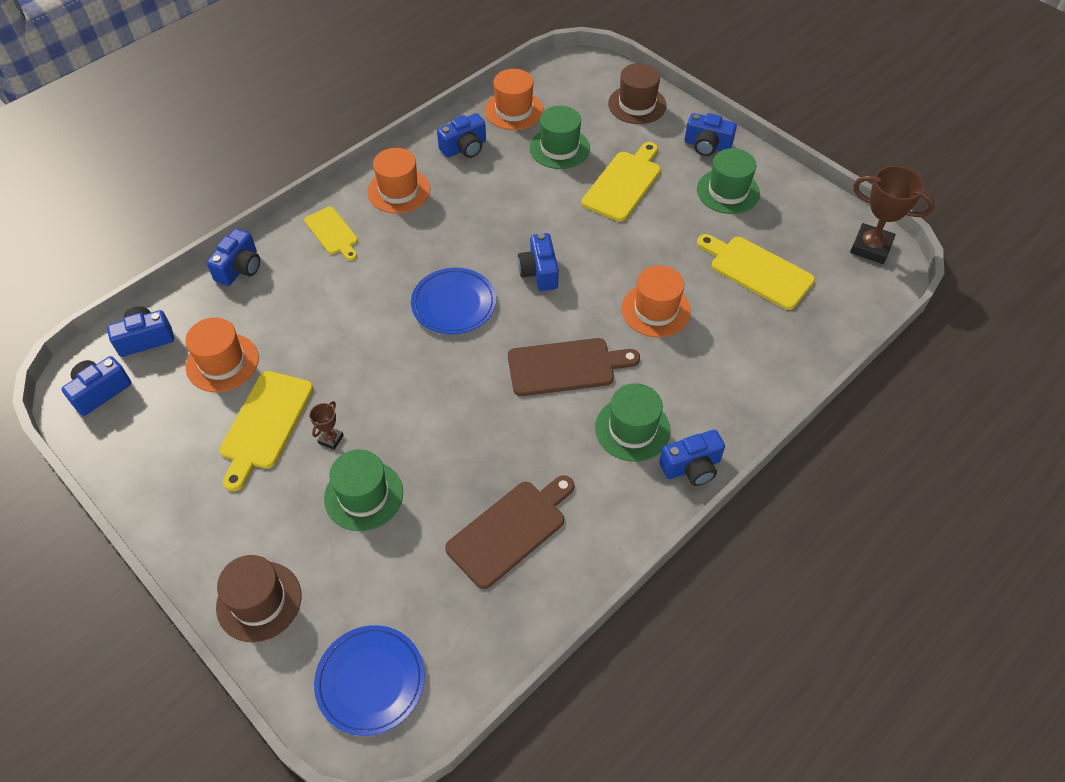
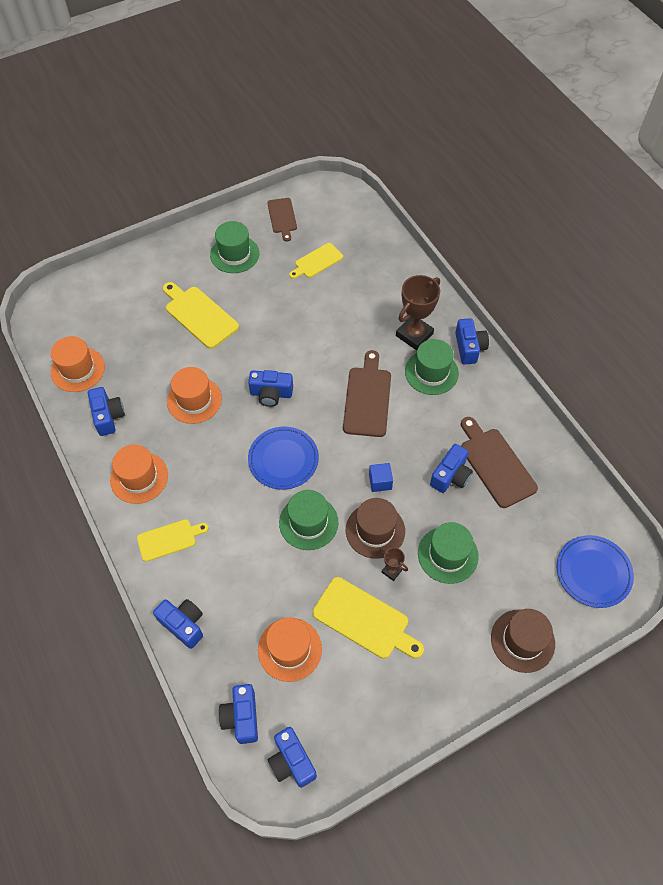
camera: 75 degrees left, 5 degrees up
green hat [529,106,590,169] -> green hat moved to [279,490,338,550]
brown hat [608,63,667,124] -> brown hat moved to [346,498,405,559]
orange hat [622,265,691,337] -> orange hat moved to [167,367,222,424]
blue camera [685,113,737,156] -> blue camera moved to [430,444,473,493]
yellow cutting board [697,234,815,310] -> yellow cutting board [289,243,343,279], size x0.64
brown trophy [850,166,935,264] -> brown trophy moved to [396,275,440,350]
none -> brown cutting board [267,198,297,242]
none -> blue cube [369,463,393,492]

